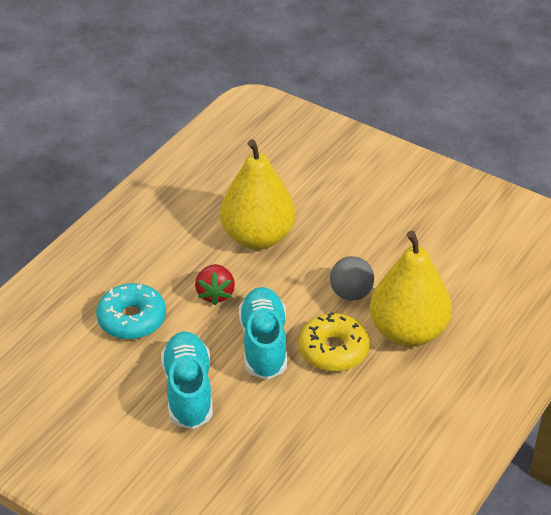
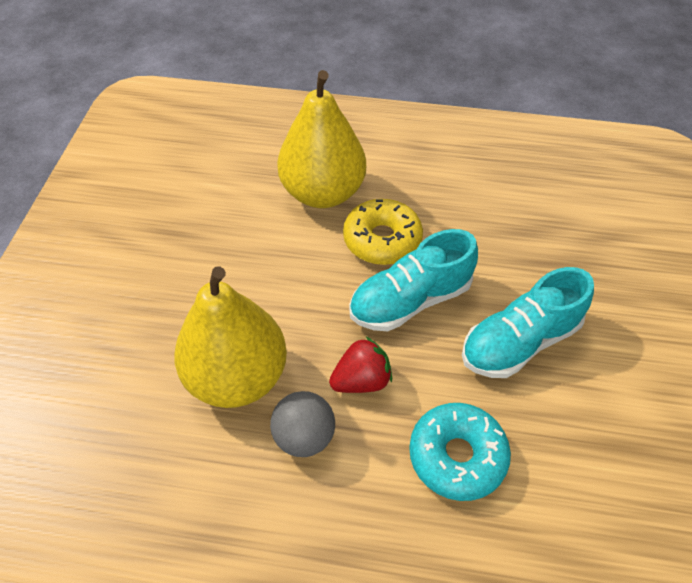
camera: 115 degrees left, 10 degrees up
grey ball [330,256,374,301] -> grey ball moved to [270,391,335,457]

